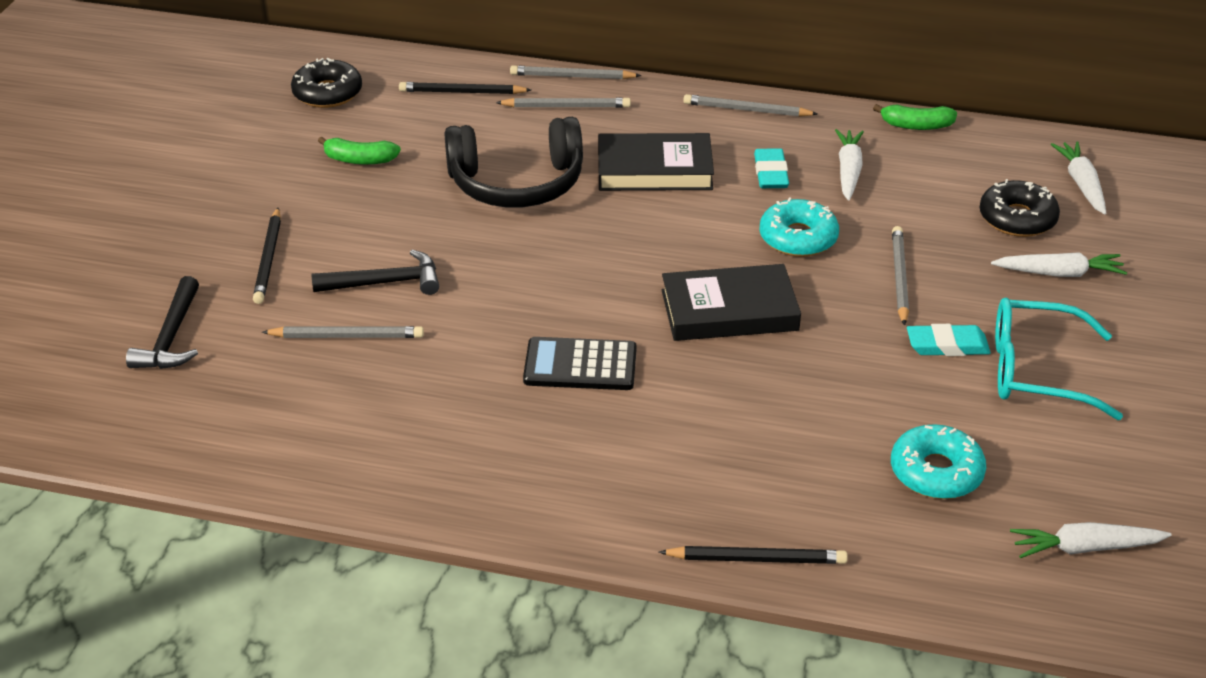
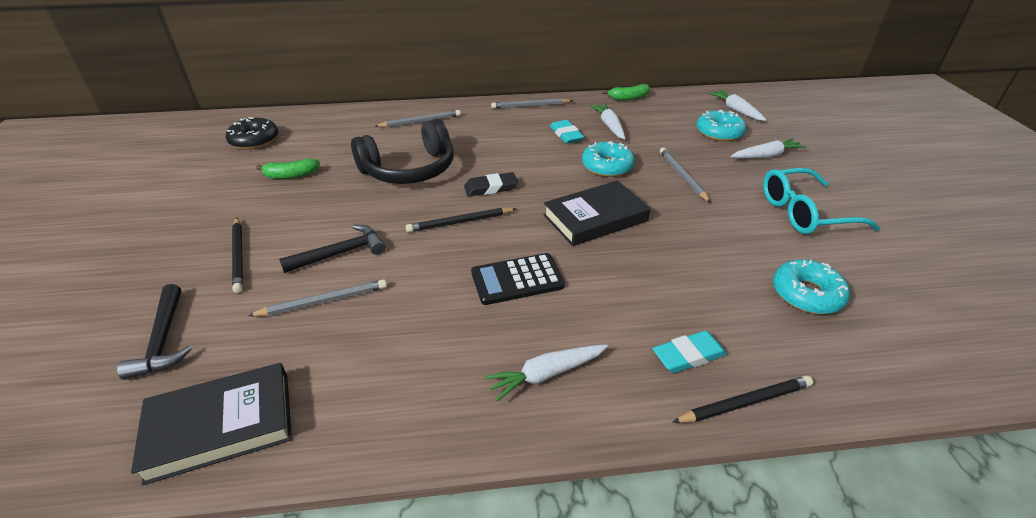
camera: 20 degrees left, 0 degrees up
black pencil [399,82,531,94] -> black pencil moved to [406,208,516,233]
grey pencil [510,65,641,79] -> none
black book [598,133,714,191] -> black book moved to [131,363,292,485]
turquoise eraser [907,324,991,356] -> turquoise eraser moved to [653,331,727,373]
black donut [980,179,1060,237] -> turquoise donut [696,110,747,141]
white carrot [1010,522,1172,558] -> white carrot moved to [485,344,608,401]
none -> black eraser [464,172,518,196]

